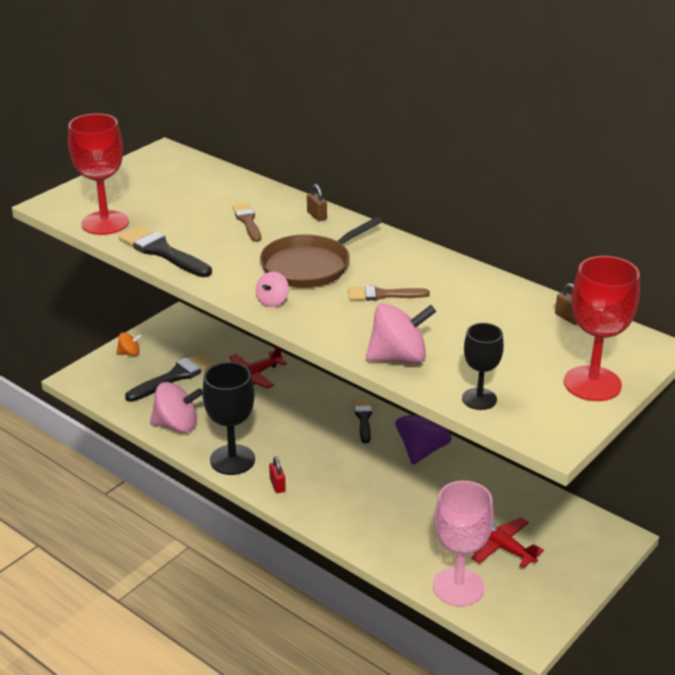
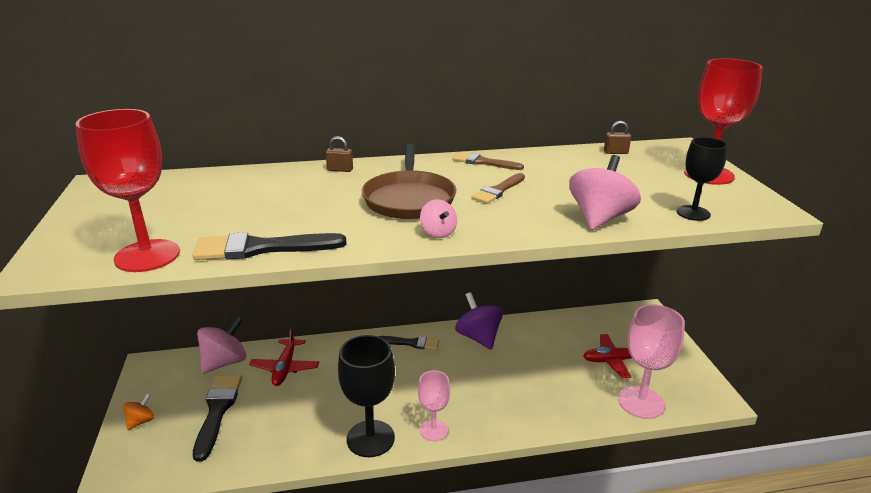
camera: 50 degrees left, 5 degrees down
pink spinning top [150,382,202,433] -> pink spinning top moved to [197,316,246,374]
brown brush [232,203,261,242] -> brown brush moved to [452,152,524,170]
red padlock [269,457,286,493] -> pink goblet [418,370,450,441]
black brush [354,398,372,443] -> black brush turned 150 degrees clockwise [378,336,439,350]

